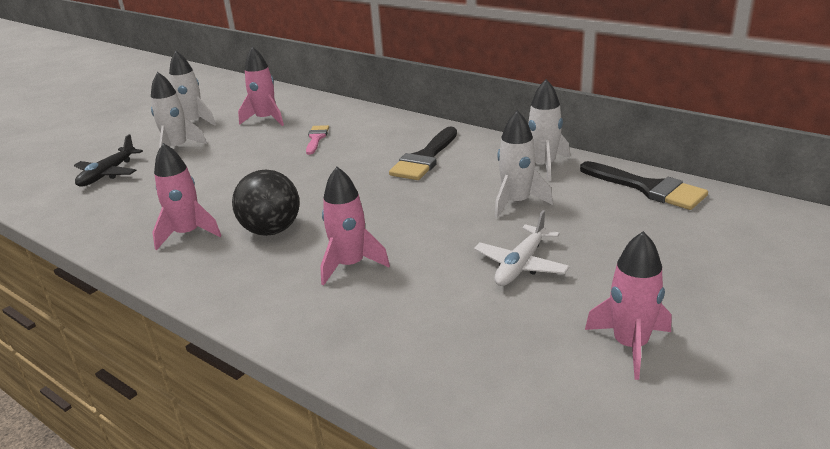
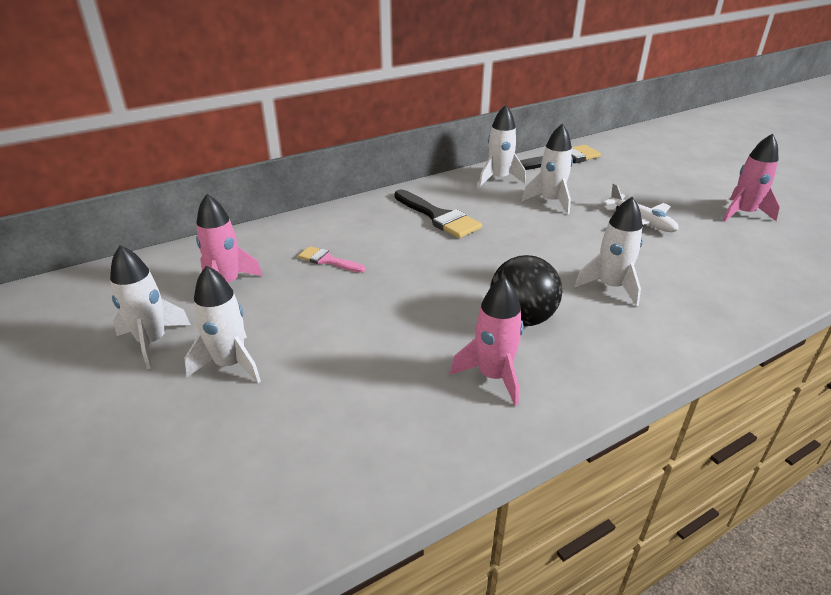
camera: 70 degrees left, 5 degrees up
black plane [74,134,143,187] -> none
pink rocket [320,167,390,286] -> white rocket [575,197,643,306]

